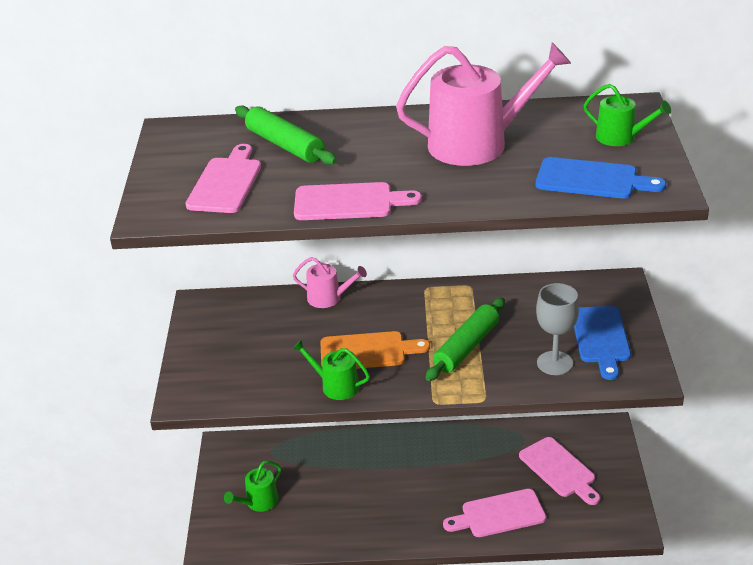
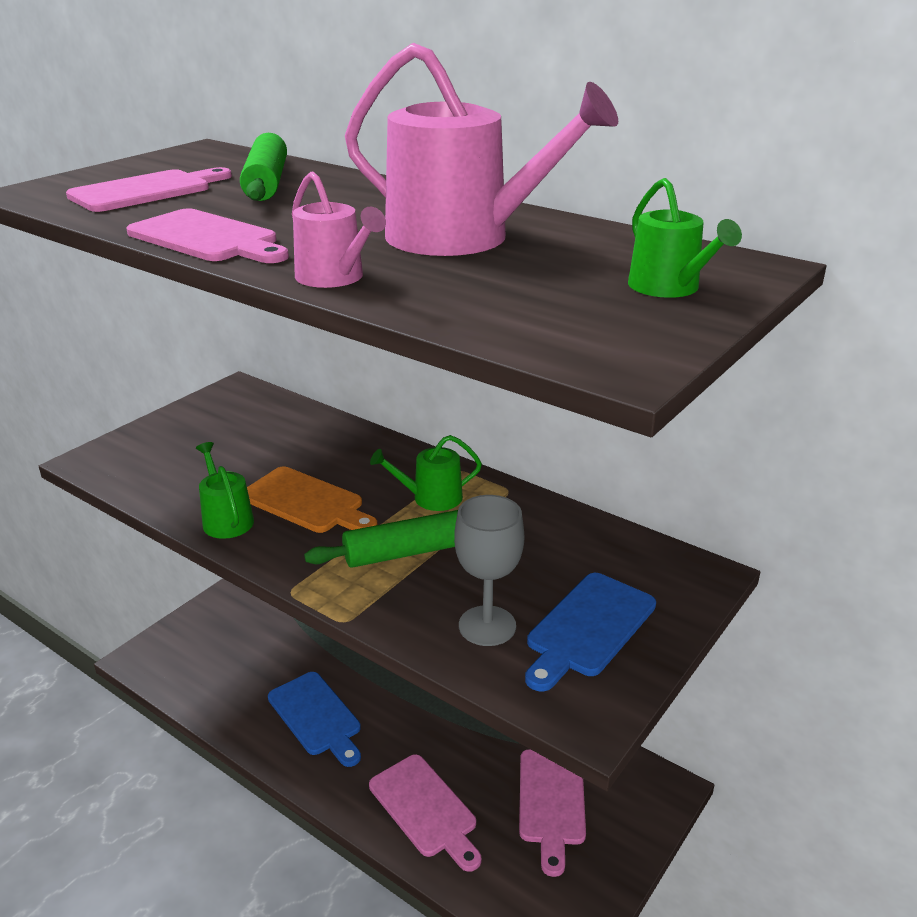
camera: 35 degrees right, 5 degrees down
green watering can [224,461,281,512] -> green watering can moved to [370,435,482,511]
pink watering can [293,257,367,308] -> pink watering can moved to [292,171,386,288]
pink cutting board [443,489,546,537] -> pink cutting board turned 150 degrees counterclockwise [369,754,481,872]
blue cutting board [536,157,666,198] -> blue cutting board moved to [268,672,361,767]

